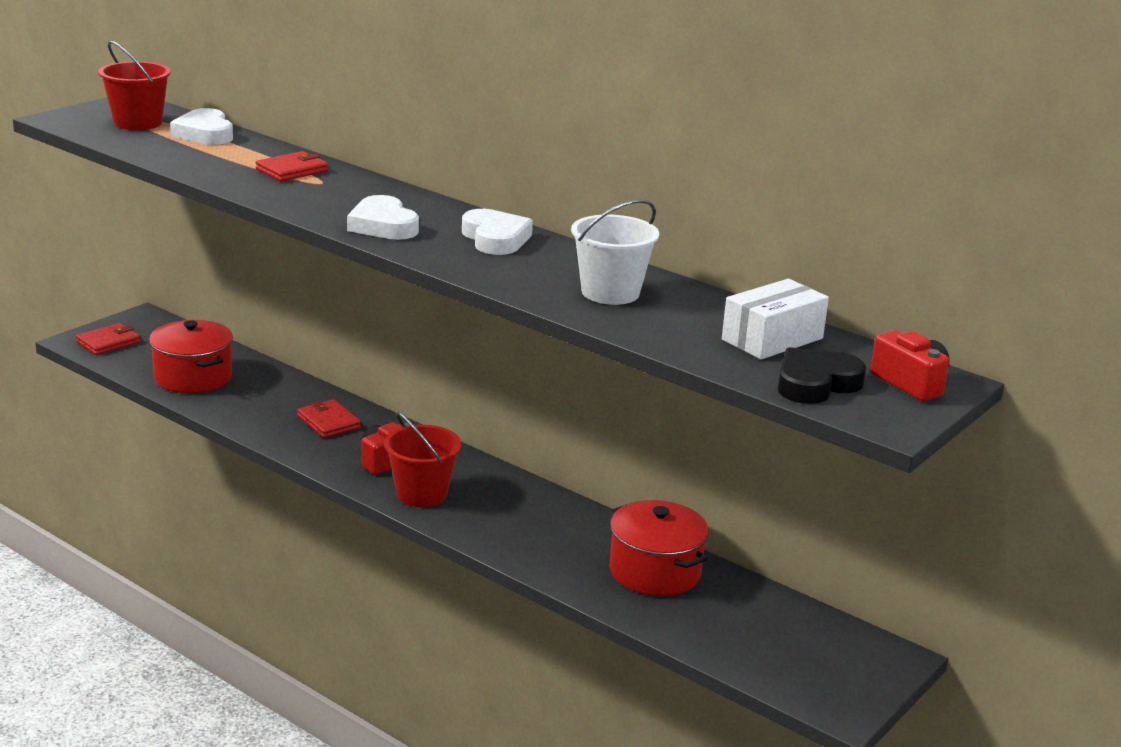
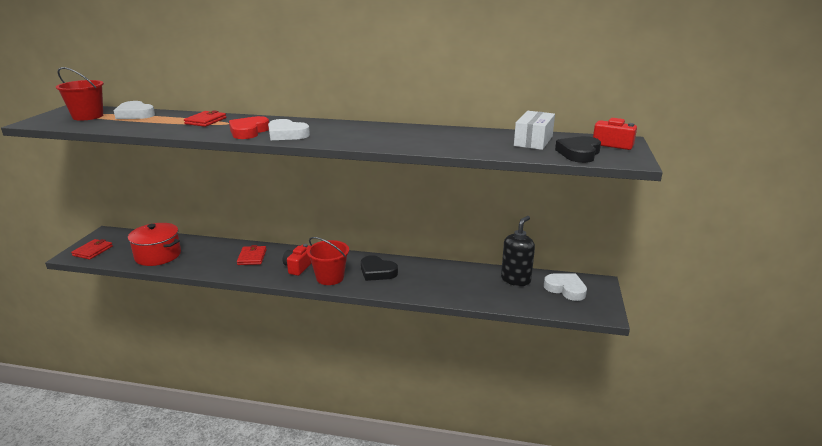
camera: 25 degrees left, 0 degrees up
red wallet [297,399,361,438] -> red wallet turned 60 degrees clockwise [237,245,267,265]
white heart [462,209,533,255] -> white heart moved to [544,273,587,301]
white bucket [571,199,659,305] -> none
red pot [609,500,709,596] -> none
none -> red heart [229,116,269,139]
none -> black heart [361,255,398,281]
none -> black soap dispenser [501,216,535,286]

